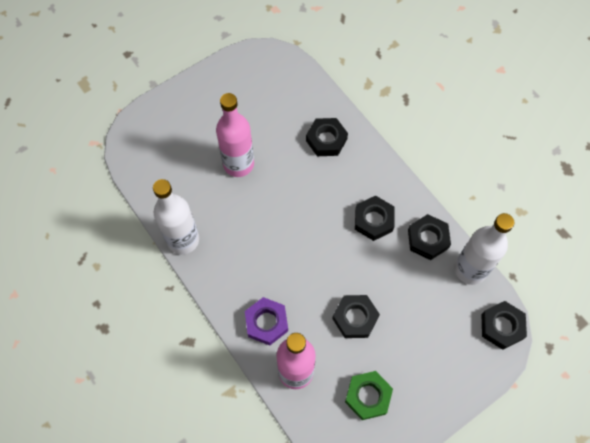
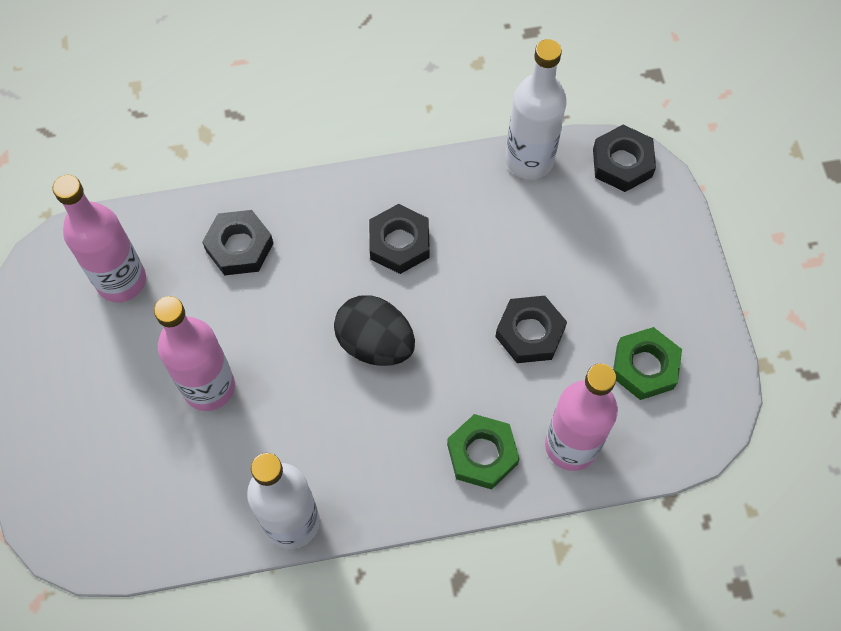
camera: 65 degrees left, 0 degrees up
purple nut [245,297,288,345] -> green nut [447,414,519,489]
black nut [408,214,451,260] -> none
none -> pink bottle [53,175,146,302]
none -> black egg [334,295,415,366]

